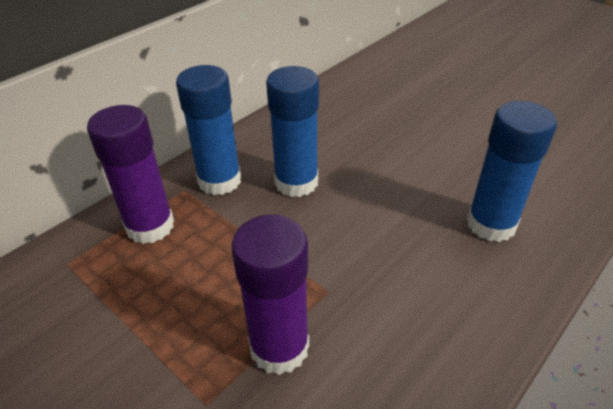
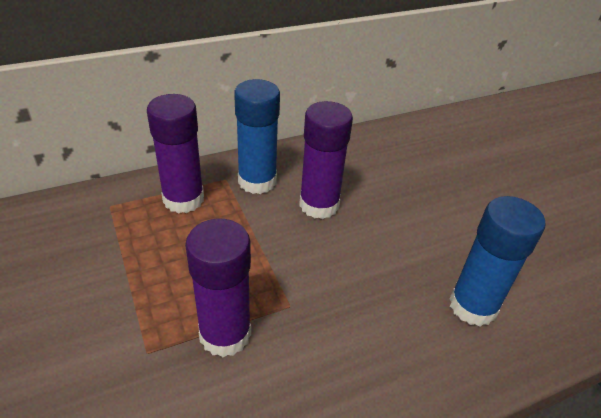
camera: 20 degrees right, 0 degrees up
blue glue stick [266,66,319,197] -> purple glue stick [299,101,353,219]

